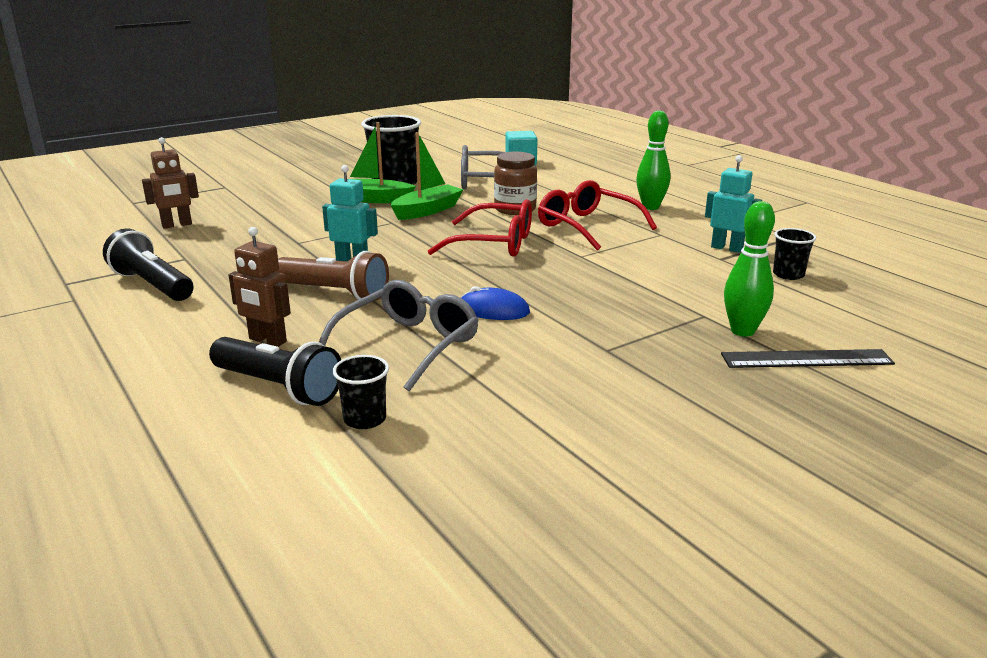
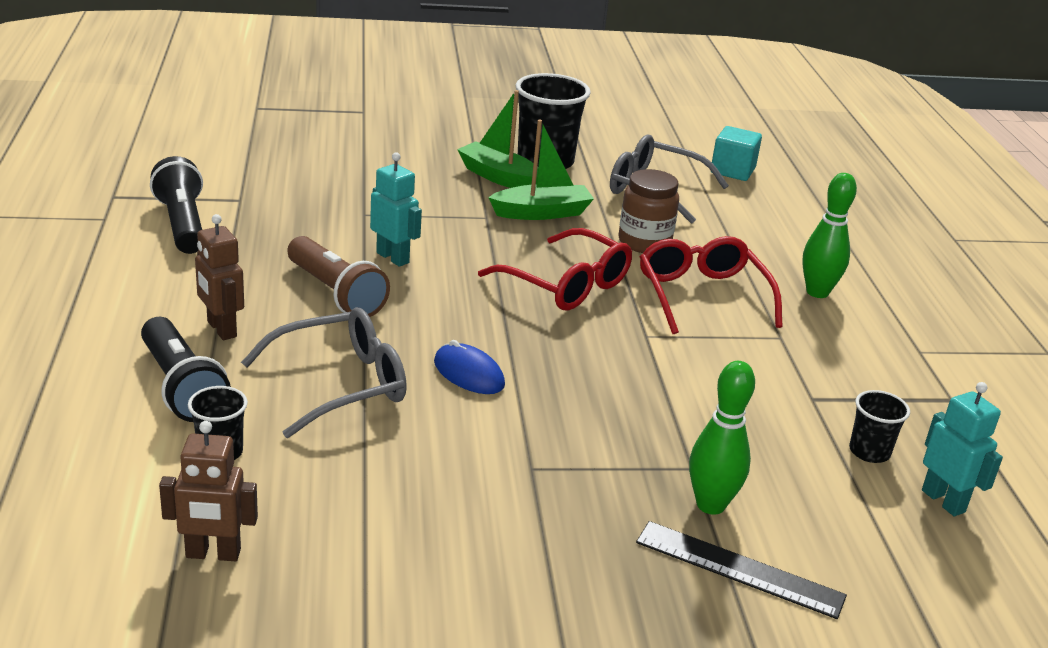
camera: 25 degrees right, 5 degrees up
brown robot [142,137,199,229] -> brown robot moved to [159,421,258,561]
turquoise robot [705,155,762,253] -> turquoise robot moved to [922,382,1003,516]

